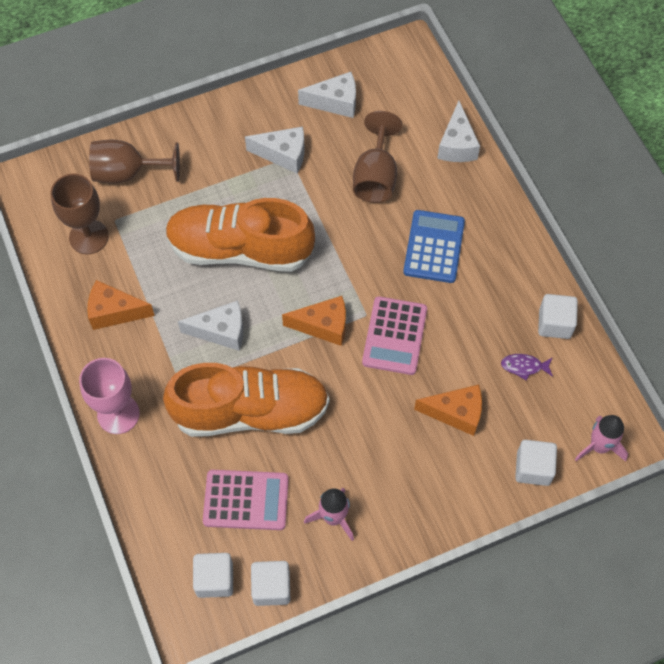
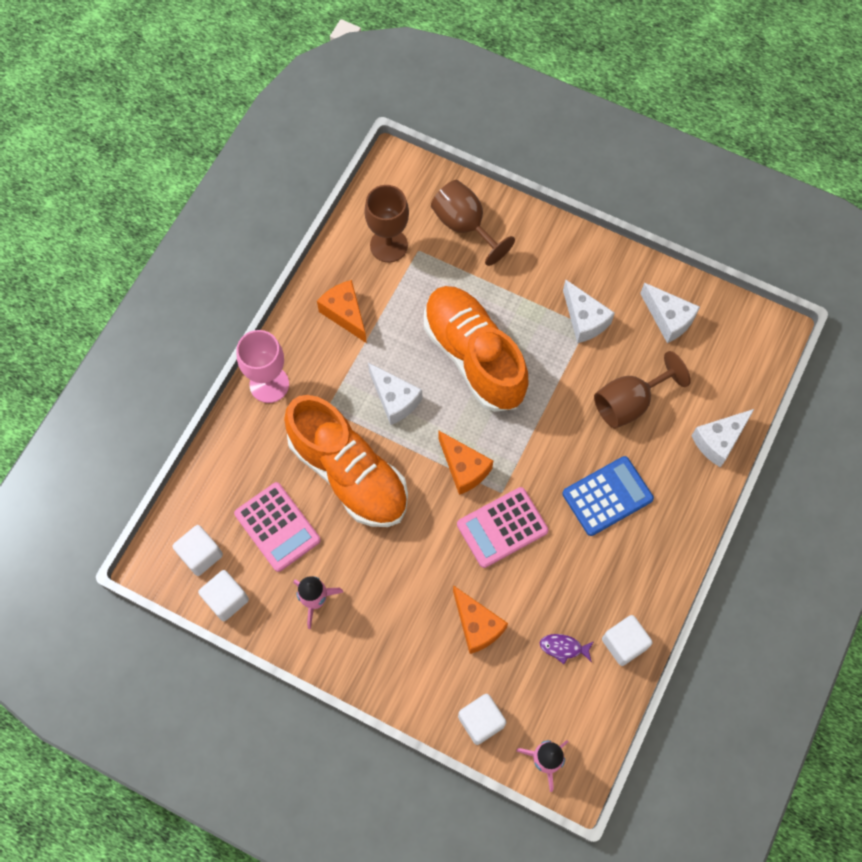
camera: 50 degrees right, 5 degrees up
purple fish [501,354,553,381] -> purple fish turned 45 degrees counterclockwise [540,634,594,664]

